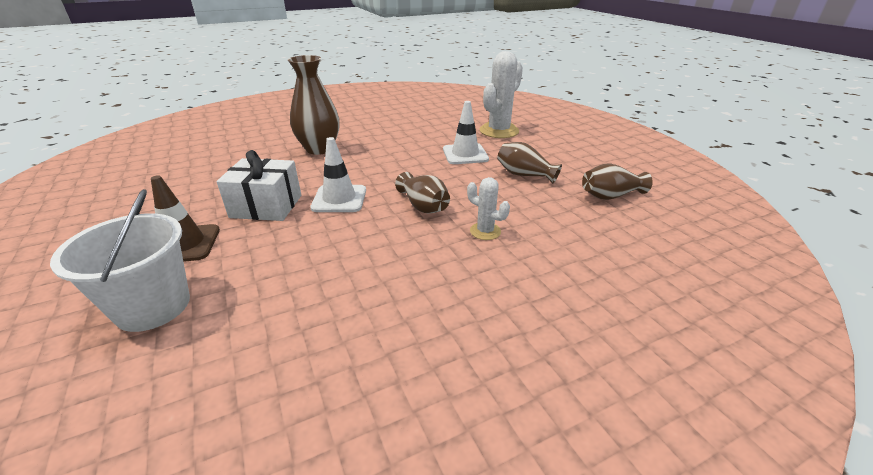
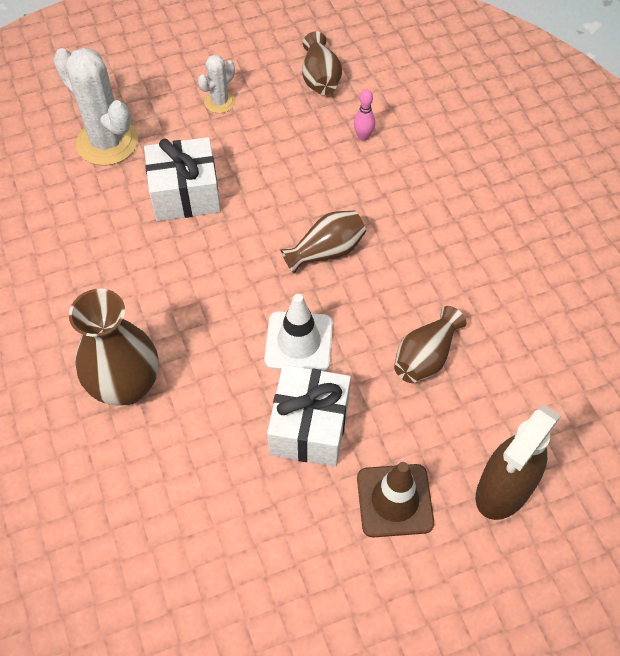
camera: 85 degrees left, 25 degrees up
white bucket [50,189,190,332] -> brown spray bottle [476,405,561,520]
white traffic cone [443,101,489,164] -> white gift [144,137,221,221]
white cactus [467,177,510,240] -> white cactus moved to [198,54,236,113]
brown vase [497,142,562,184] -> brown vase moved to [394,306,466,383]
none -> pink bowling pin [354,90,375,141]

